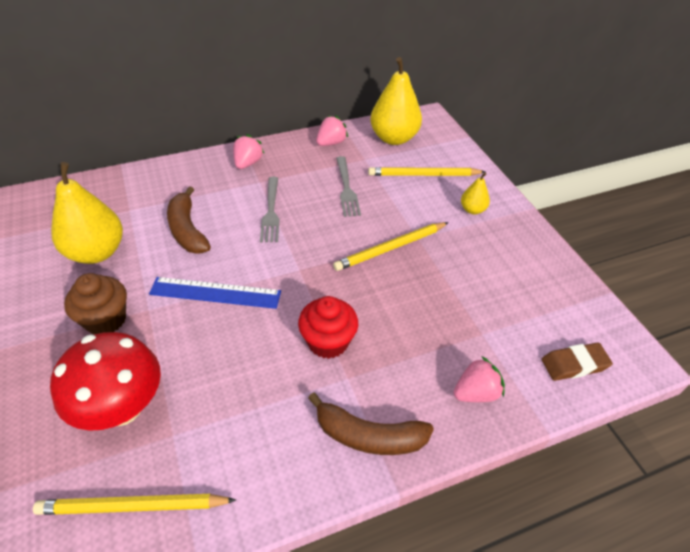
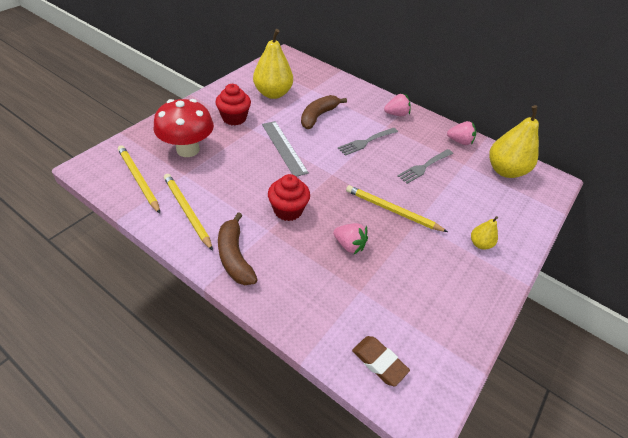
camera: 55 degrees right, 0 degrees up
brown cupcake [64,273,127,334] -> red cupcake [215,84,251,125]
blue ruler [149,277,281,309] -> grey ruler [262,121,309,177]
yellow pencil [368,167,485,176] -> yellow pencil moved to [164,174,213,251]
pink strawberry [454,356,505,402] -> pink strawberry moved to [333,223,368,254]

